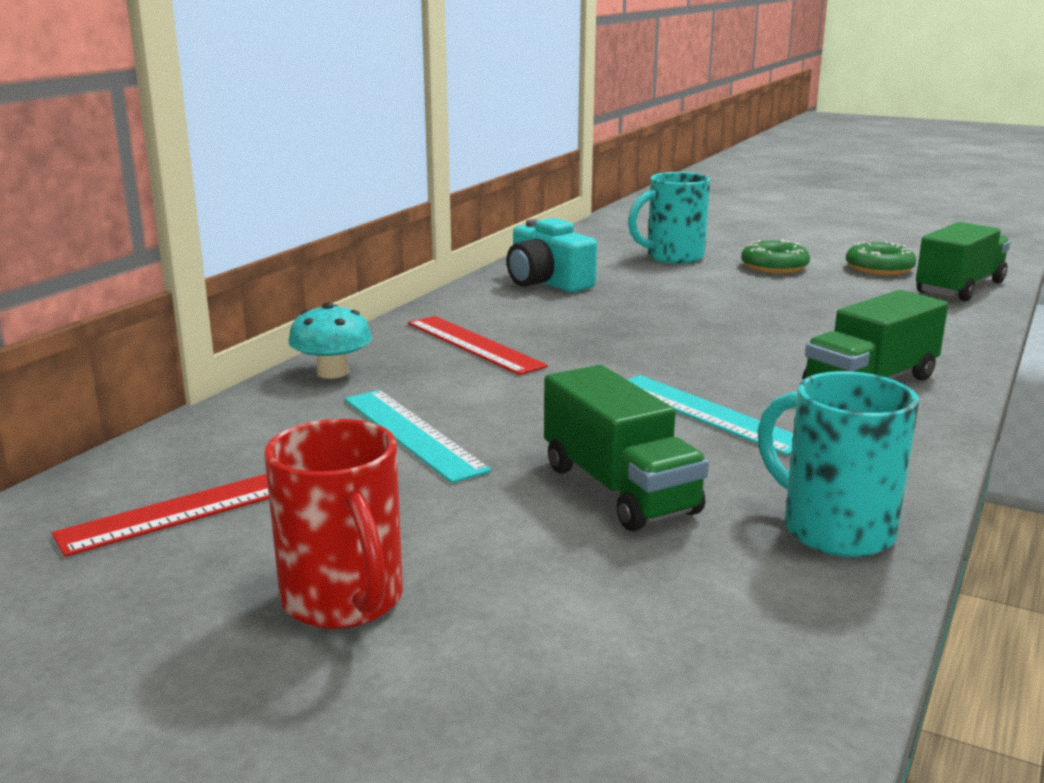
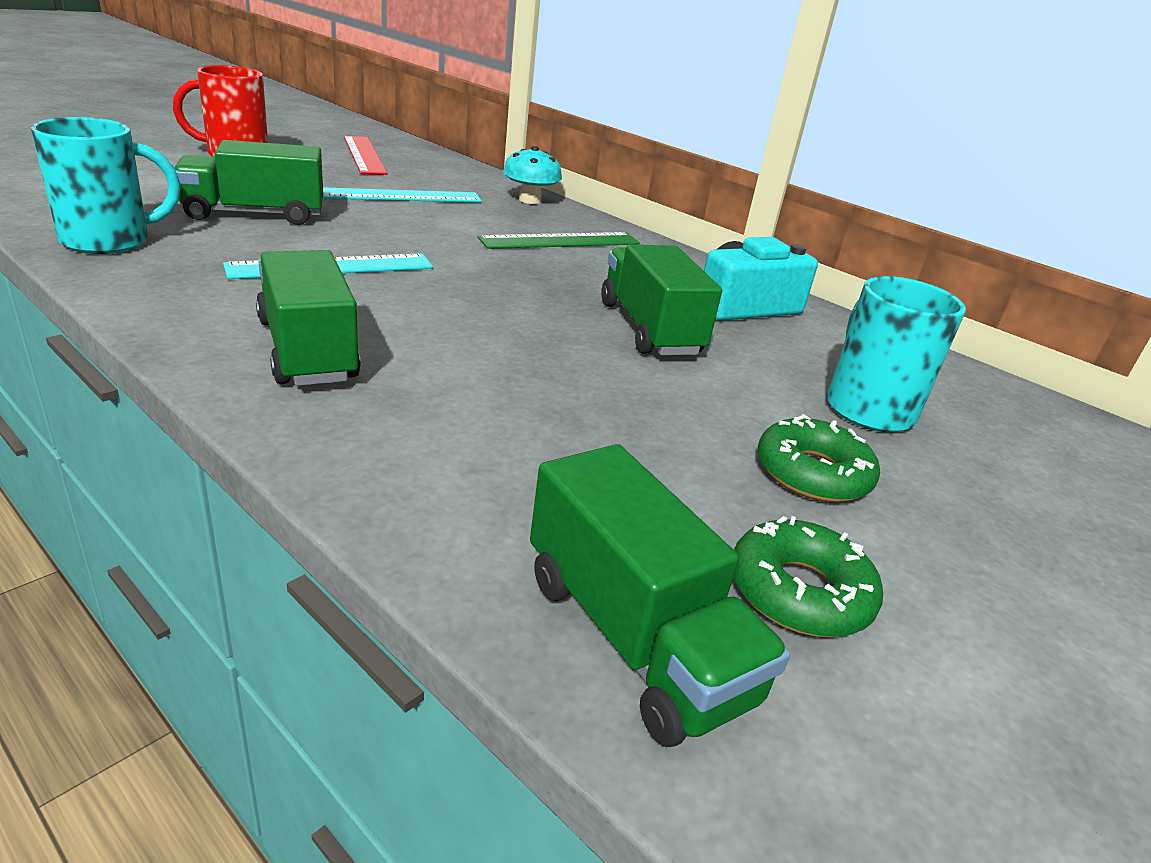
camera: 100 degrees right, 10 degrees up
red ruler [408,316,548,375] -> green ruler [477,232,640,249]
none -> green truck [601,244,722,355]

